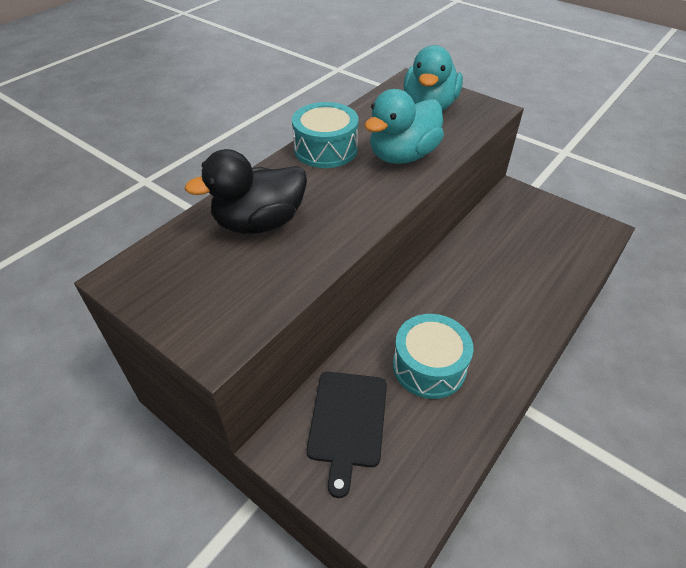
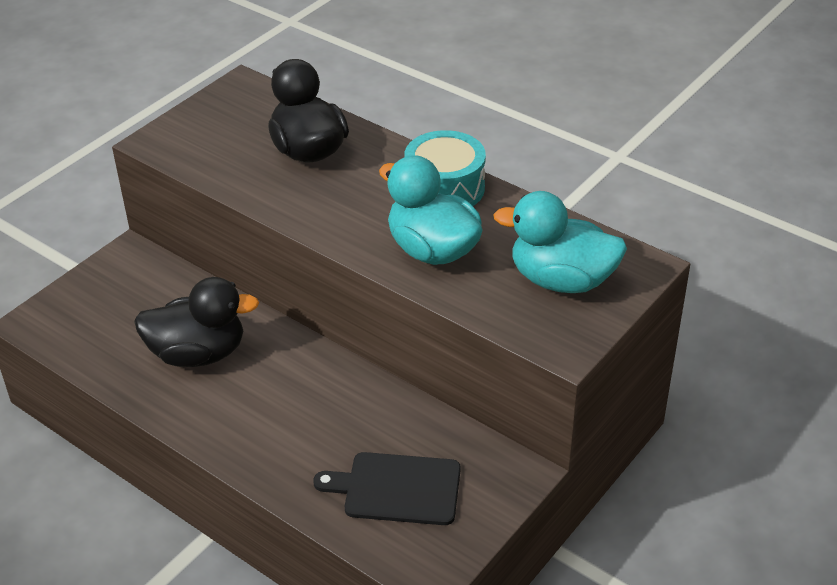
camera: 90 degrees right, 5 degrees down
black cutting board [307,372,387,498] -> black cutting board moved to [313,452,461,525]
turquoise drum [393,314,473,399] -> black duck [134,277,259,367]

